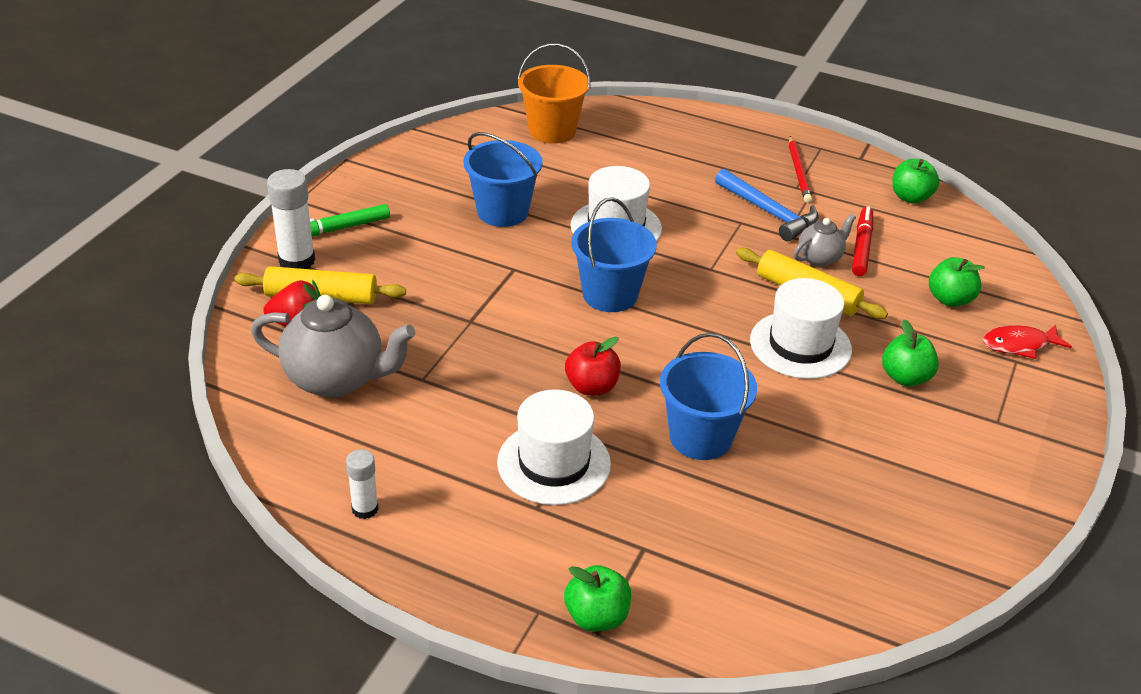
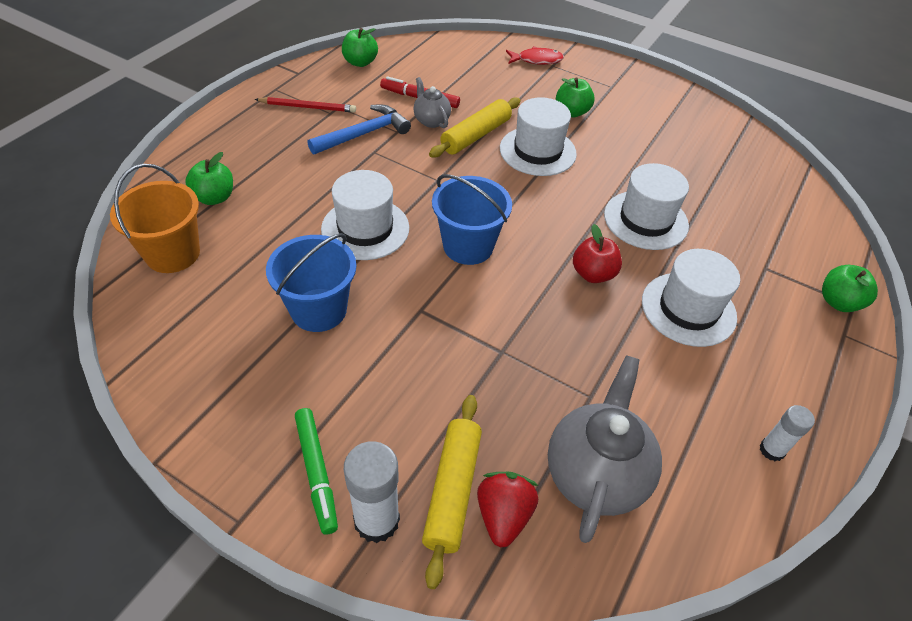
camera: 85 degrees left, 10 degrees up
blue bucket [660,333,757,460] -> white hat [604,163,689,250]
green apple [929,257,985,307] -> green apple moved to [185,152,233,205]
red fish [983,325,1072,359] -> red fish turned 90 degrees counterclockwise [506,46,564,65]

